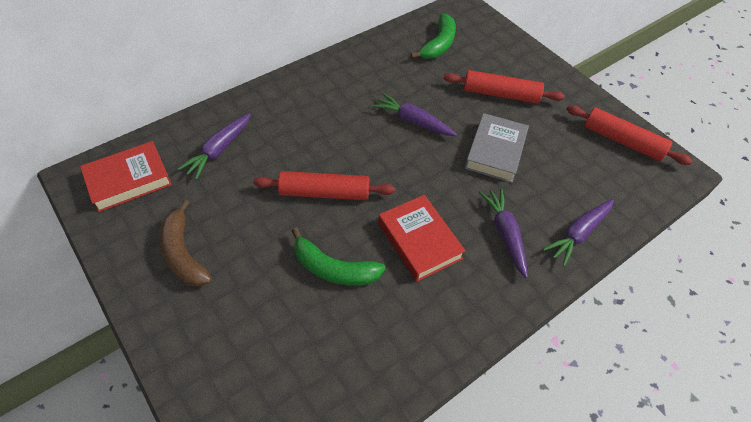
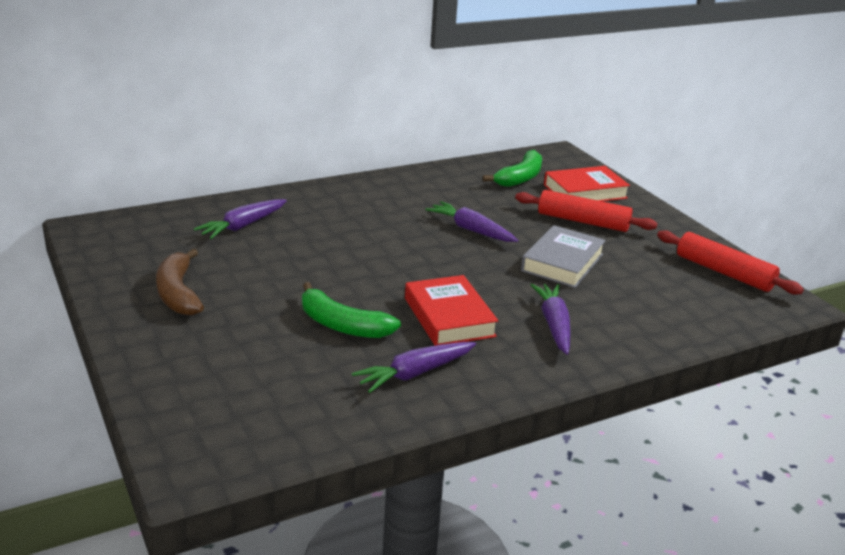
camera: 10 degrees right, 25 degrees down
red book [80,141,172,212] -> red book moved to [544,166,630,202]
red rolling pin [253,171,395,200] -> none
purple carrot [543,199,614,266] -> purple carrot moved to [352,342,476,393]

